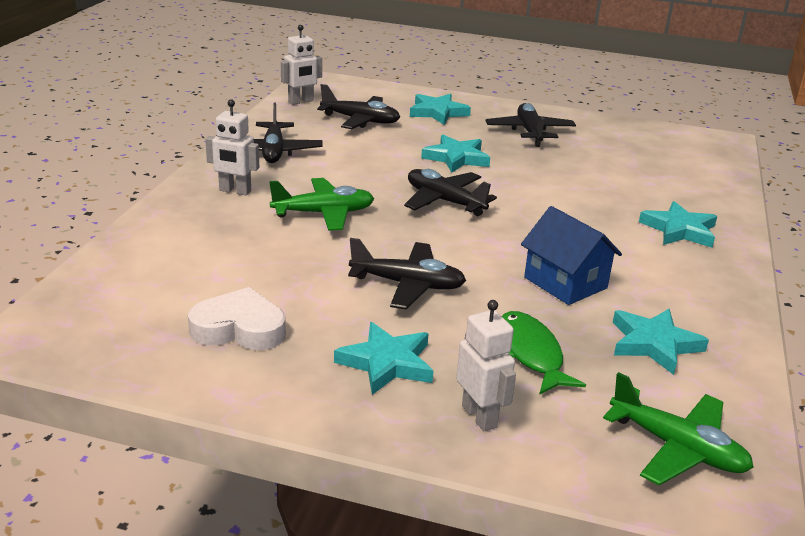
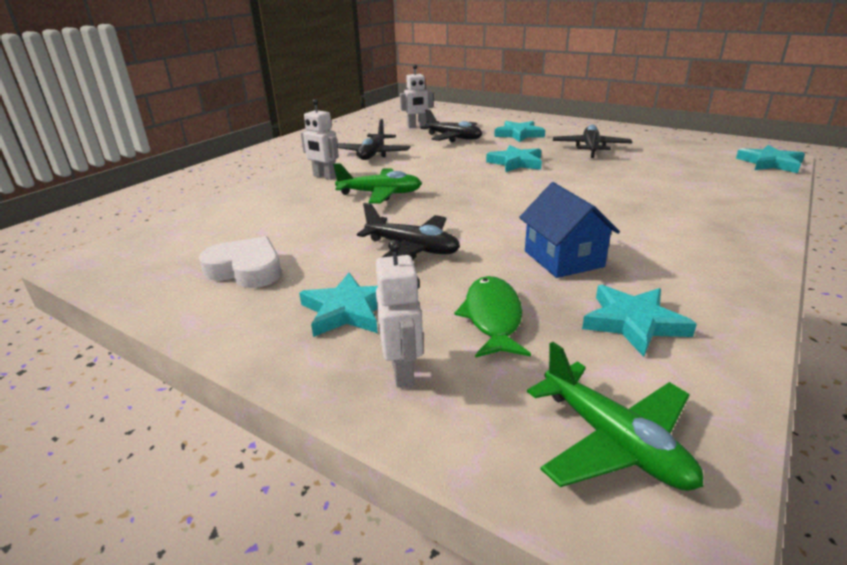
camera: 20 degrees right, 0 degrees up
black plane [404,169,497,216] -> none
turquoise star [639,201,717,248] -> turquoise star moved to [736,145,805,173]

